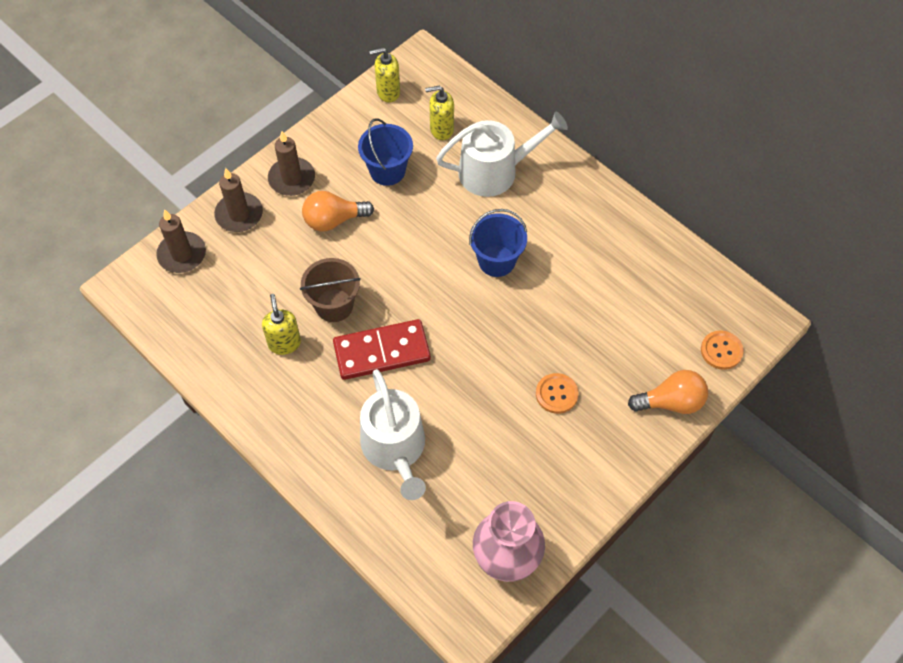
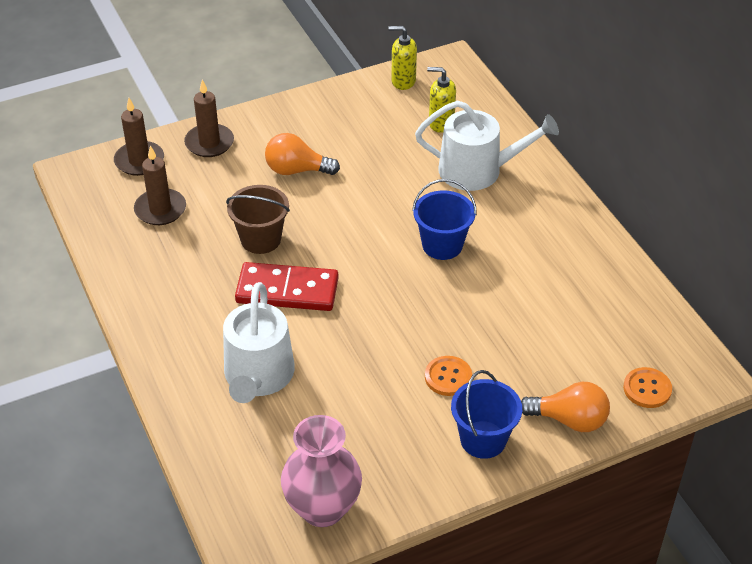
camera: 20 degrees right, 15 degrees down
yellow soap dispenser [262,294,301,355] -> none
brown candle [268,131,315,196] -> brown candle moved to [134,145,186,225]
blue bucket [358,118,413,186] -> blue bucket moved to [451,370,522,459]

